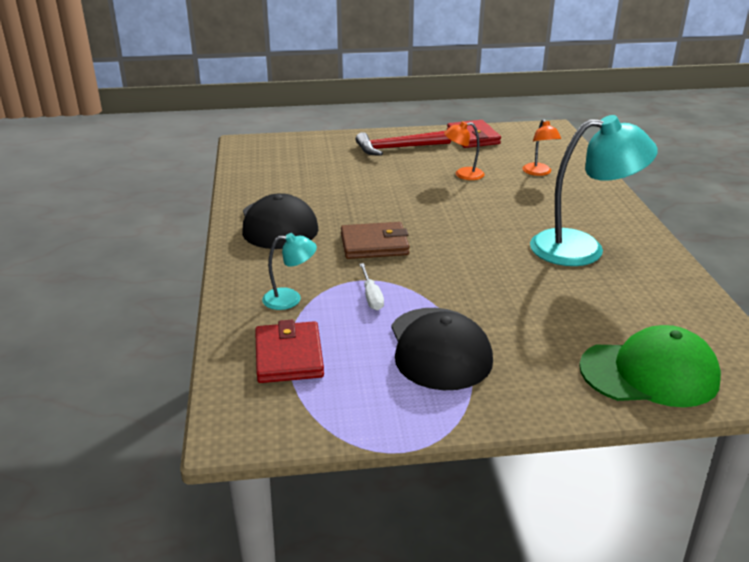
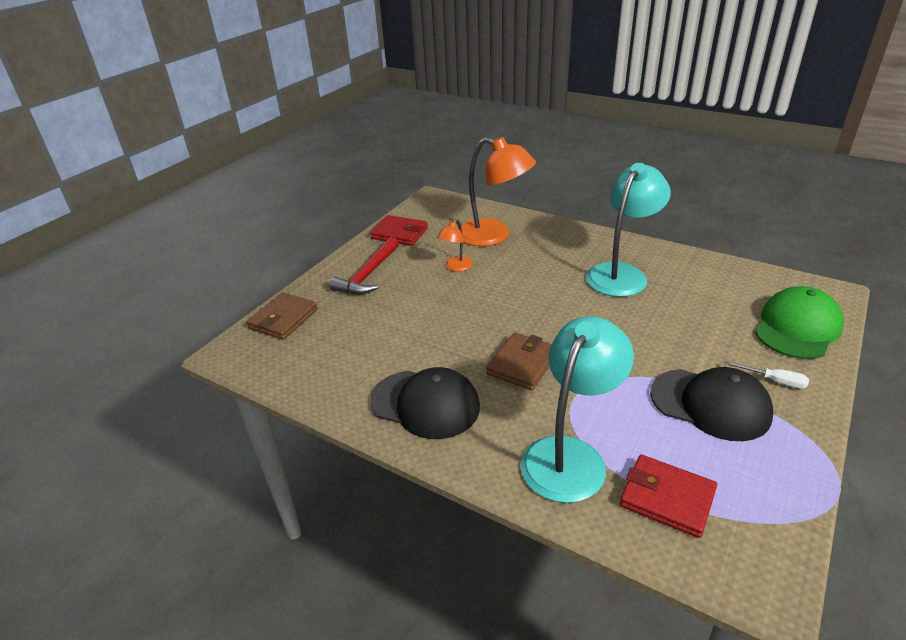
camera: 50 degrees left, 5 degrees up
turquoise lamp [262,233,317,310] -> turquoise lamp [520,316,634,503], size x2.07
white screwdriver [359,263,384,310] -> white screwdriver moved to [725,361,809,389]
orange lamp [522,119,561,176] -> orange lamp [461,137,536,246], size x2.07
none -> brown wallet [247,292,318,340]

